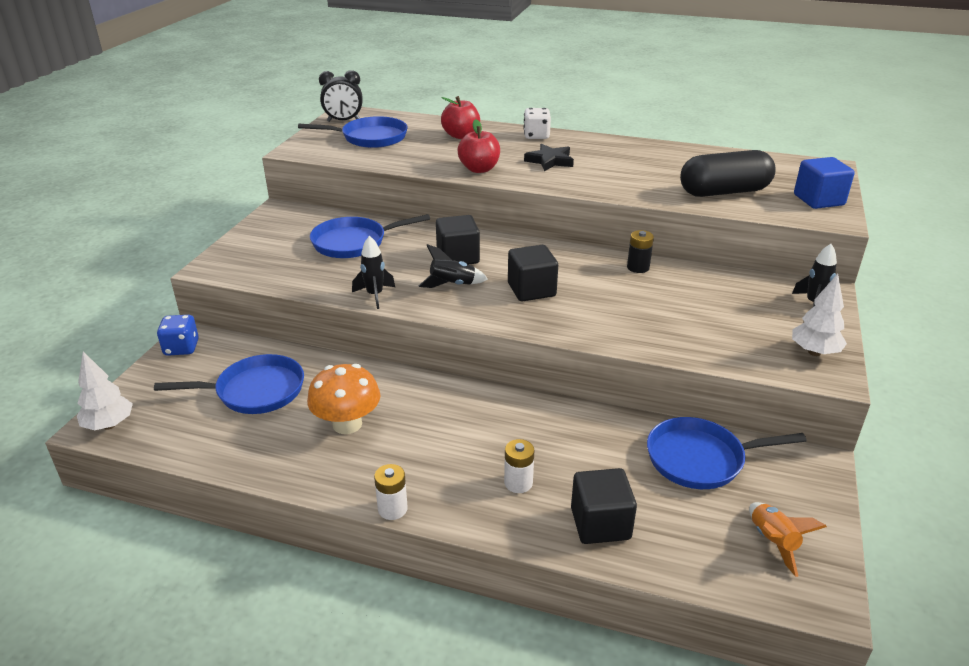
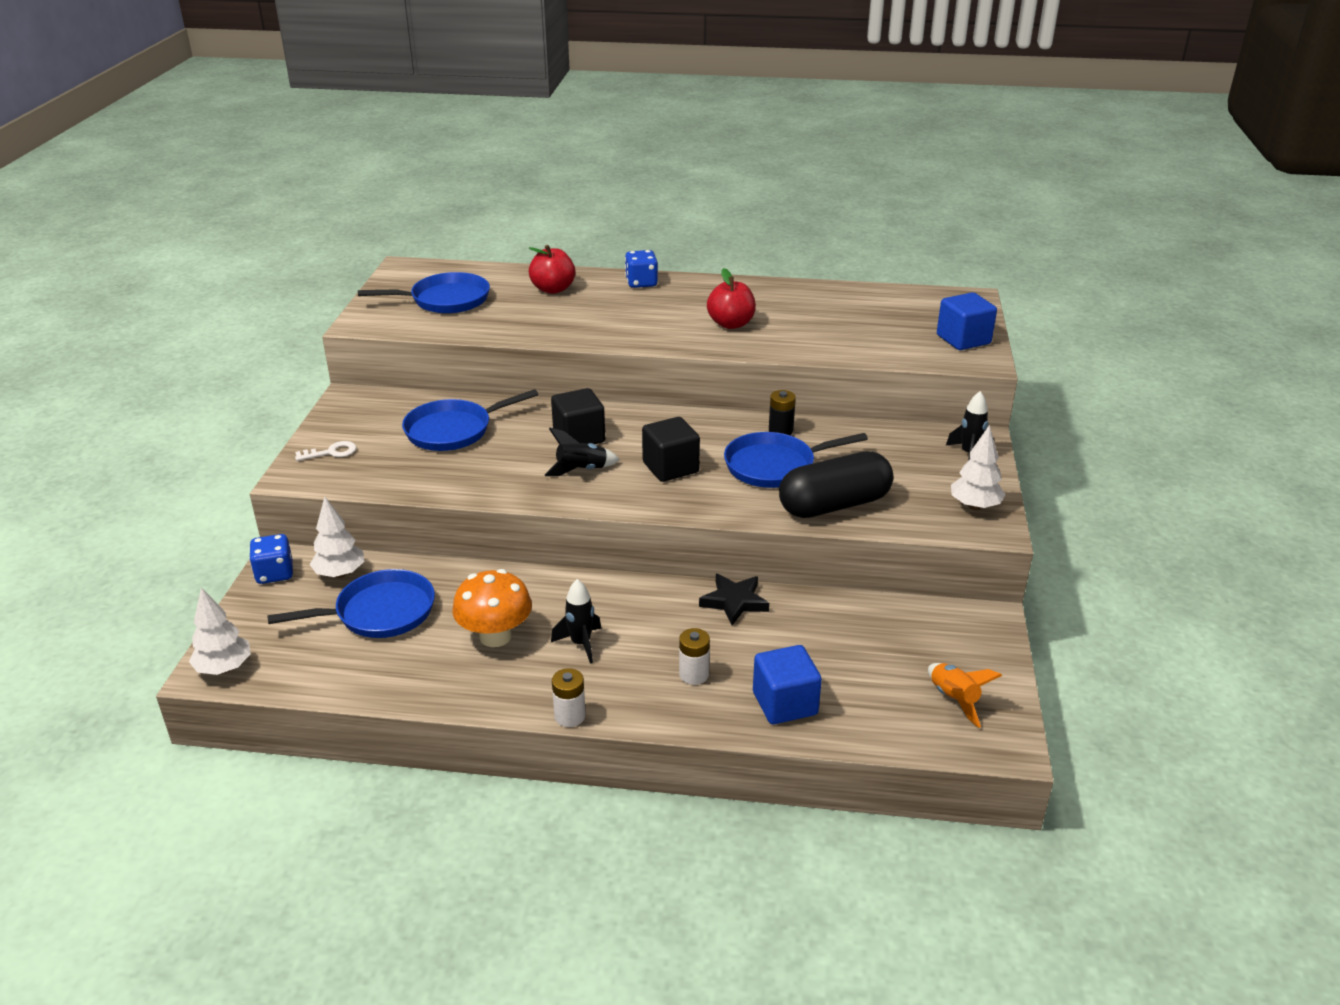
camera: 10 degrees left, 0 degrees up
black clock [319,70,363,122] -> none
black rocket [352,236,395,309] -> black rocket moved to [551,579,601,664]
red apple [458,119,500,173] -> red apple moved to [707,268,756,329]
white dice [523,108,551,139] -> blue dice [625,250,658,288]
black star [524,144,574,171] -> black star moved to [699,574,769,625]
black cube [571,468,637,544] -> blue cube [753,645,822,724]
blue pan [647,417,807,489] -> blue pan moved to [724,432,868,488]
black capsule [680,150,776,197] -> black capsule moved to [779,451,893,518]
none -> white key [295,441,356,461]
none -> white tree [310,497,364,578]

